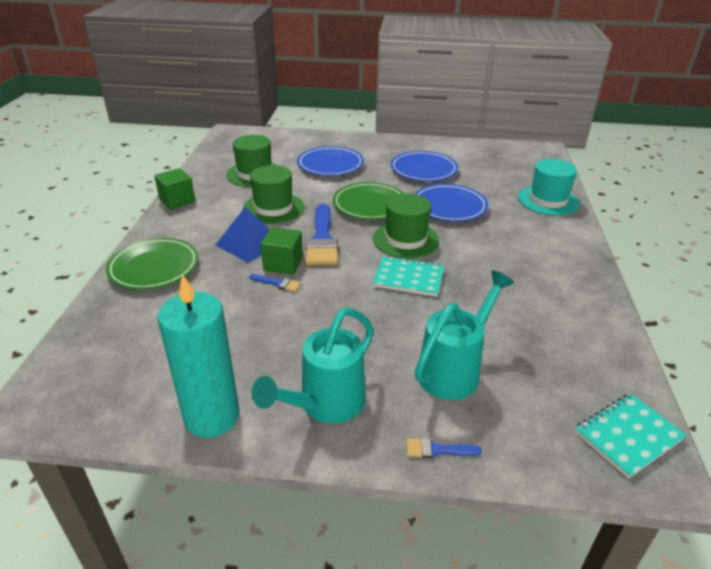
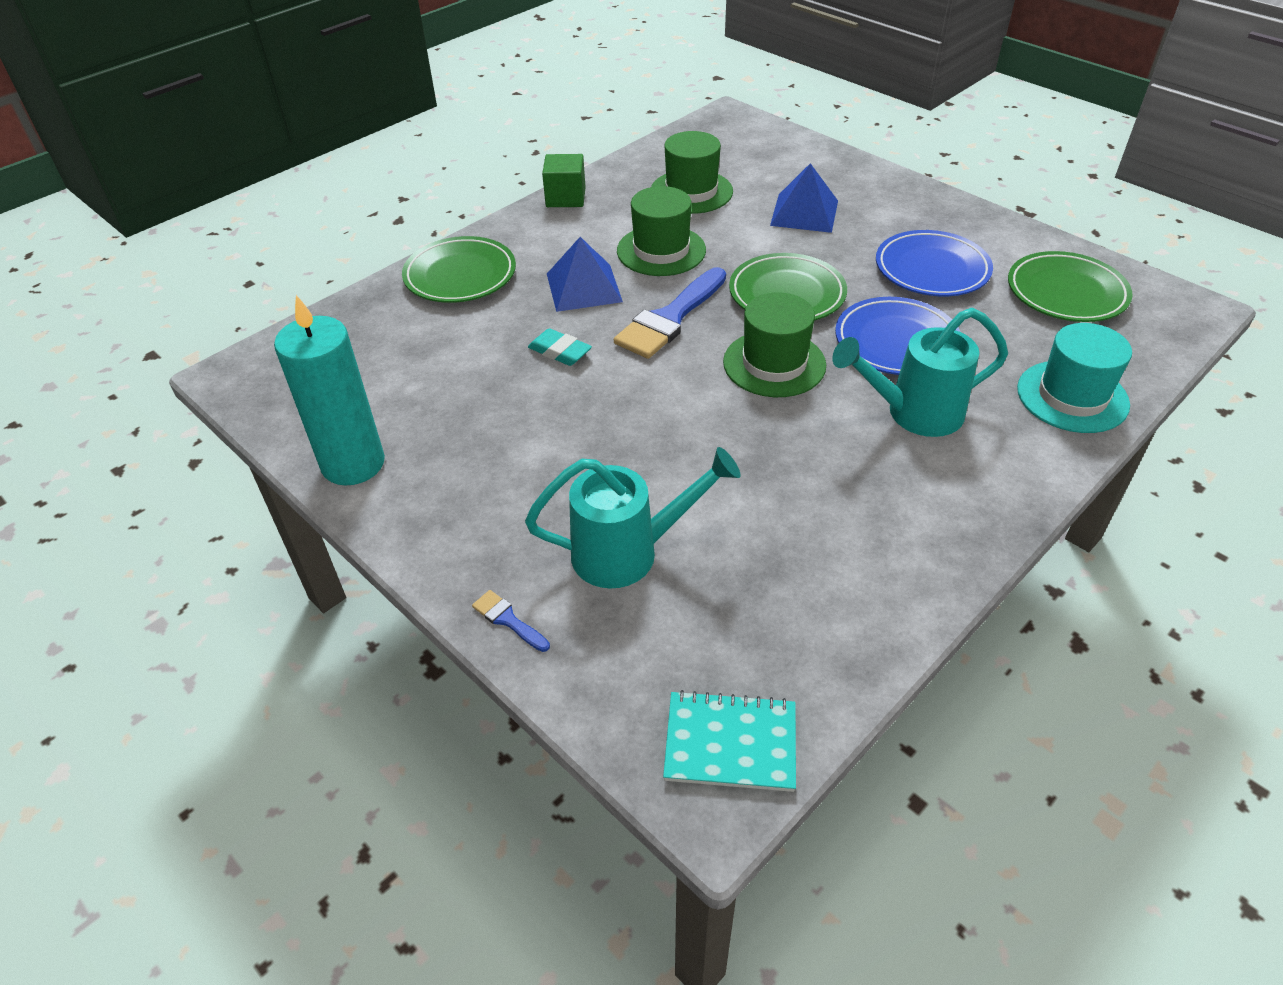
camera: 40 degrees right, 10 degrees up
blue brush [249,274,301,292] -> turquoise eraser [528,328,592,366]
turquoise watering can [251,308,374,424] -> turquoise watering can moved to [832,308,1008,437]
green cube [261,227,303,275] -> none
blue plate [297,146,364,176] -> blue pyramid [770,163,838,233]
turquoise notebook [373,256,444,297] -> none
none -> green plate [1008,251,1133,322]

